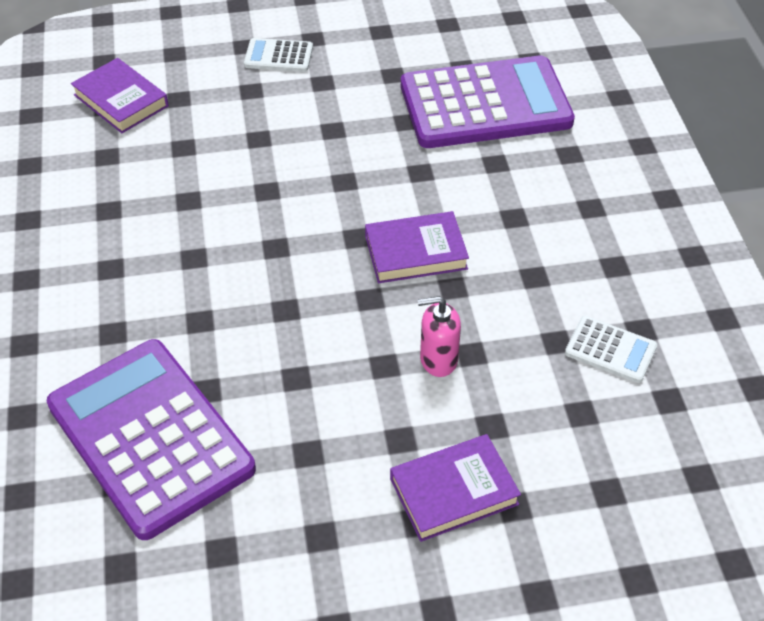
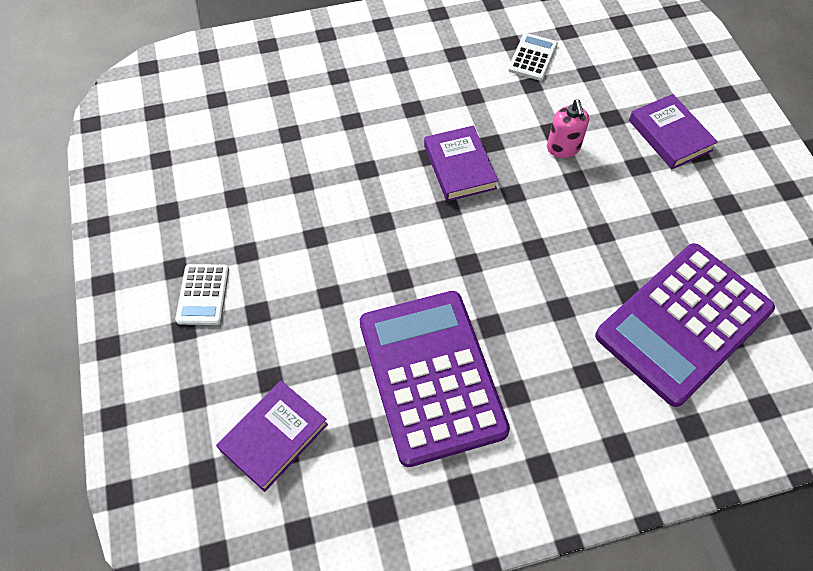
camera: 95 degrees left, 10 degrees up
purple calculator [401,55,575,148] -> purple calculator moved to [360,291,510,467]

